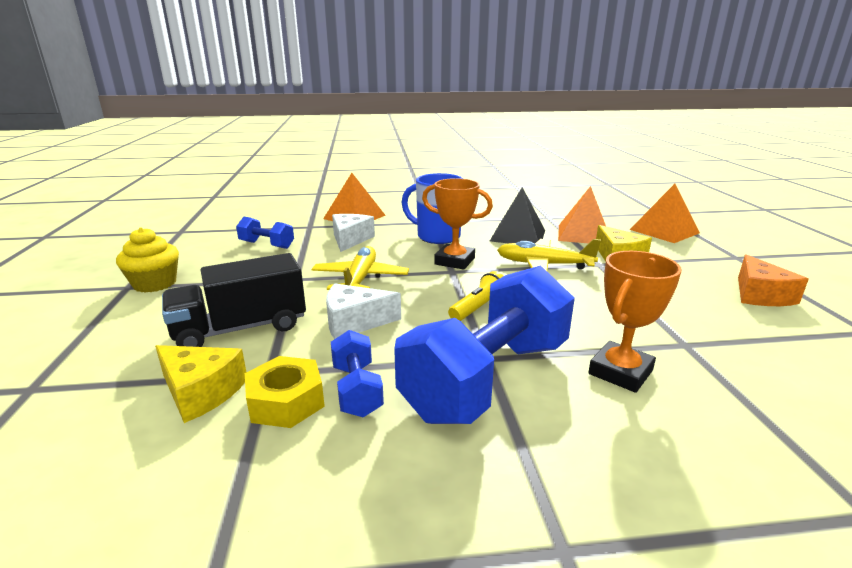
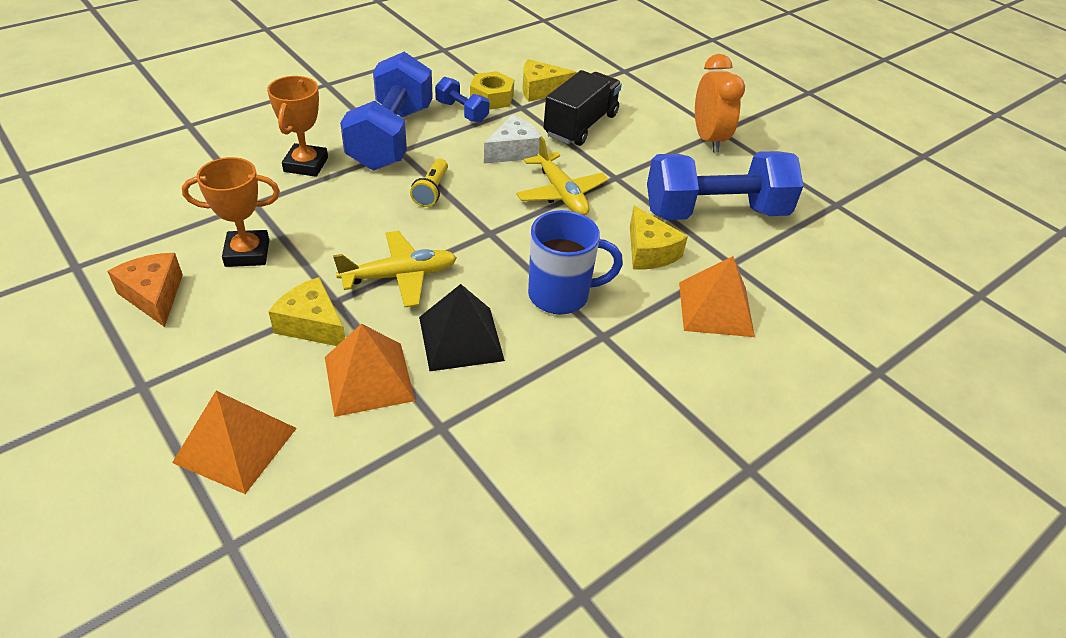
camera: 145 degrees right, 20 degrees up
yellow cupcake [116,227,179,293] -> orange clock [695,54,745,152]
blue dumbbell [236,217,294,249] -> blue dumbbell [647,151,804,220], size x2.15
white cheese [332,214,375,252] -> yellow cheese [630,206,688,270]
orange trophy [422,178,493,270] -> orange trophy moved to [182,157,280,267]

